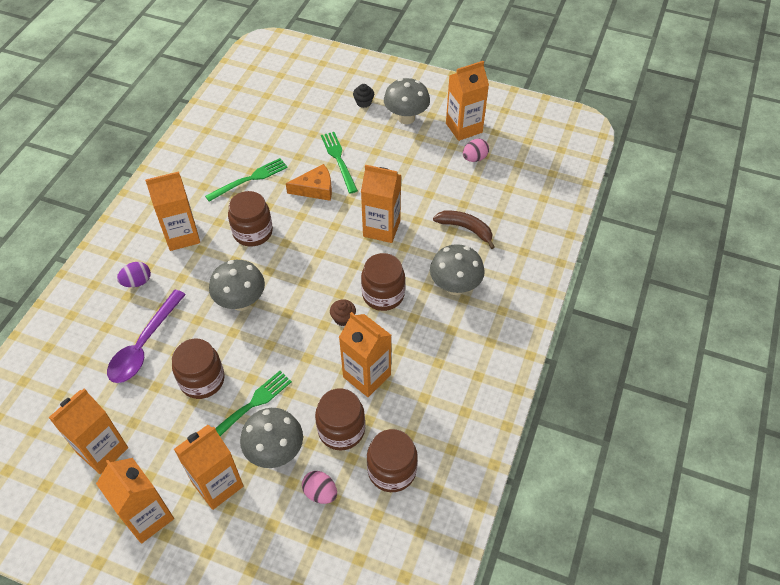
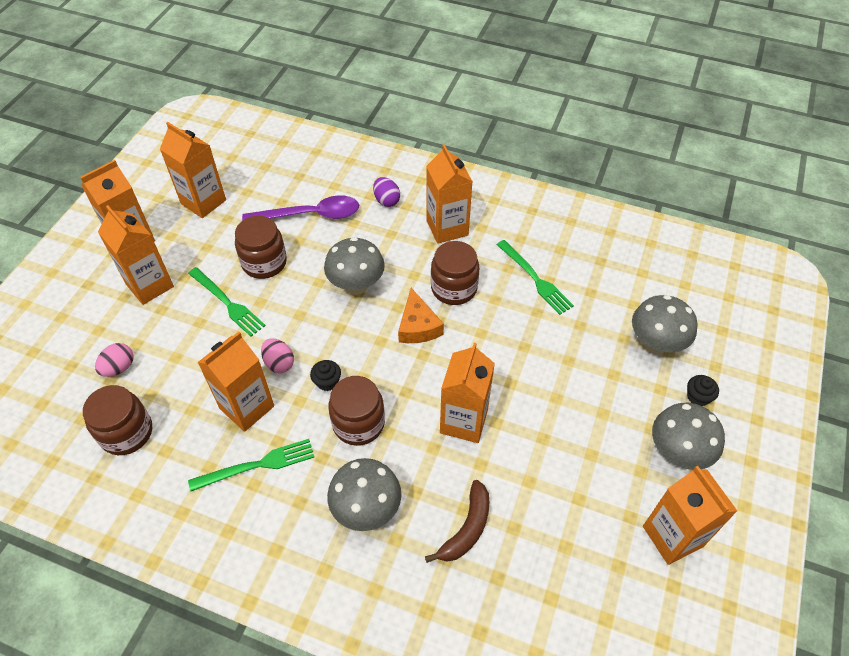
camera: 90 degrees right, 0 degrees up
purple spoon [107,290,186,383] -> purple spoon turned 150 degrees clockwise [242,195,359,221]
grey mushroom [240,408,303,468] -> grey mushroom moved to [632,295,698,354]
orange cheese [286,164,332,201] -> orange cheese moved to [398,288,444,343]
brown jar [315,389,365,451] -> none
green fork [321,132,358,193] -> green fork moved to [188,439,314,491]
brown cupcake [330,299,356,326] -> black cupcake [310,360,341,391]
pink egg [463,139,489,162] -> pink egg moved to [261,338,294,373]

